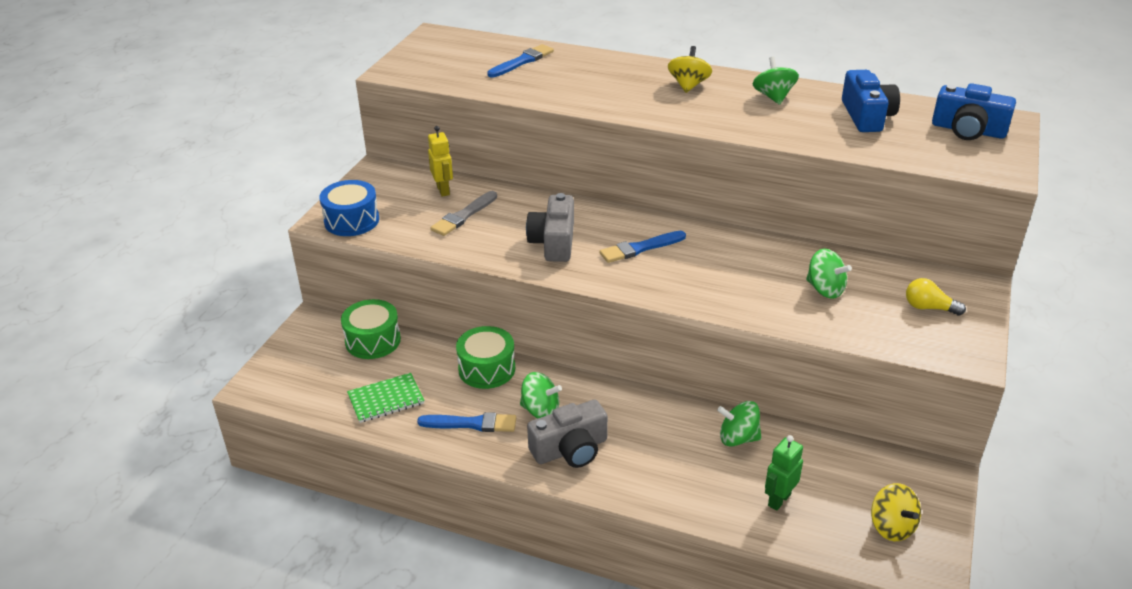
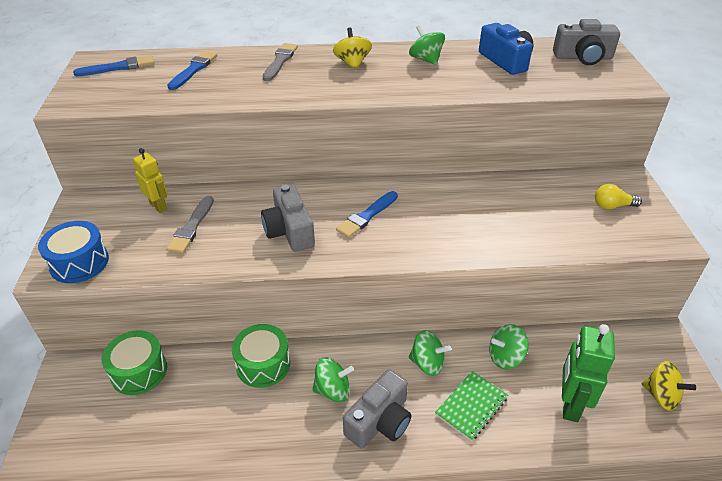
camera: 25 degrees left, 5 degrees up
green notebook [347,373,424,423] -> green notebook moved to [435,371,508,441]
blue brush [417,412,516,432] -> blue brush moved to [73,55,154,76]
green robot [765,435,803,511] -> green robot [562,324,615,422], size x1.57
green spinning top [806,249,852,299] -> green spinning top moved to [409,330,451,376]
blue camera [932,83,1016,140] -> grey camera [553,19,620,65]
none -> grey brush [263,43,298,81]

